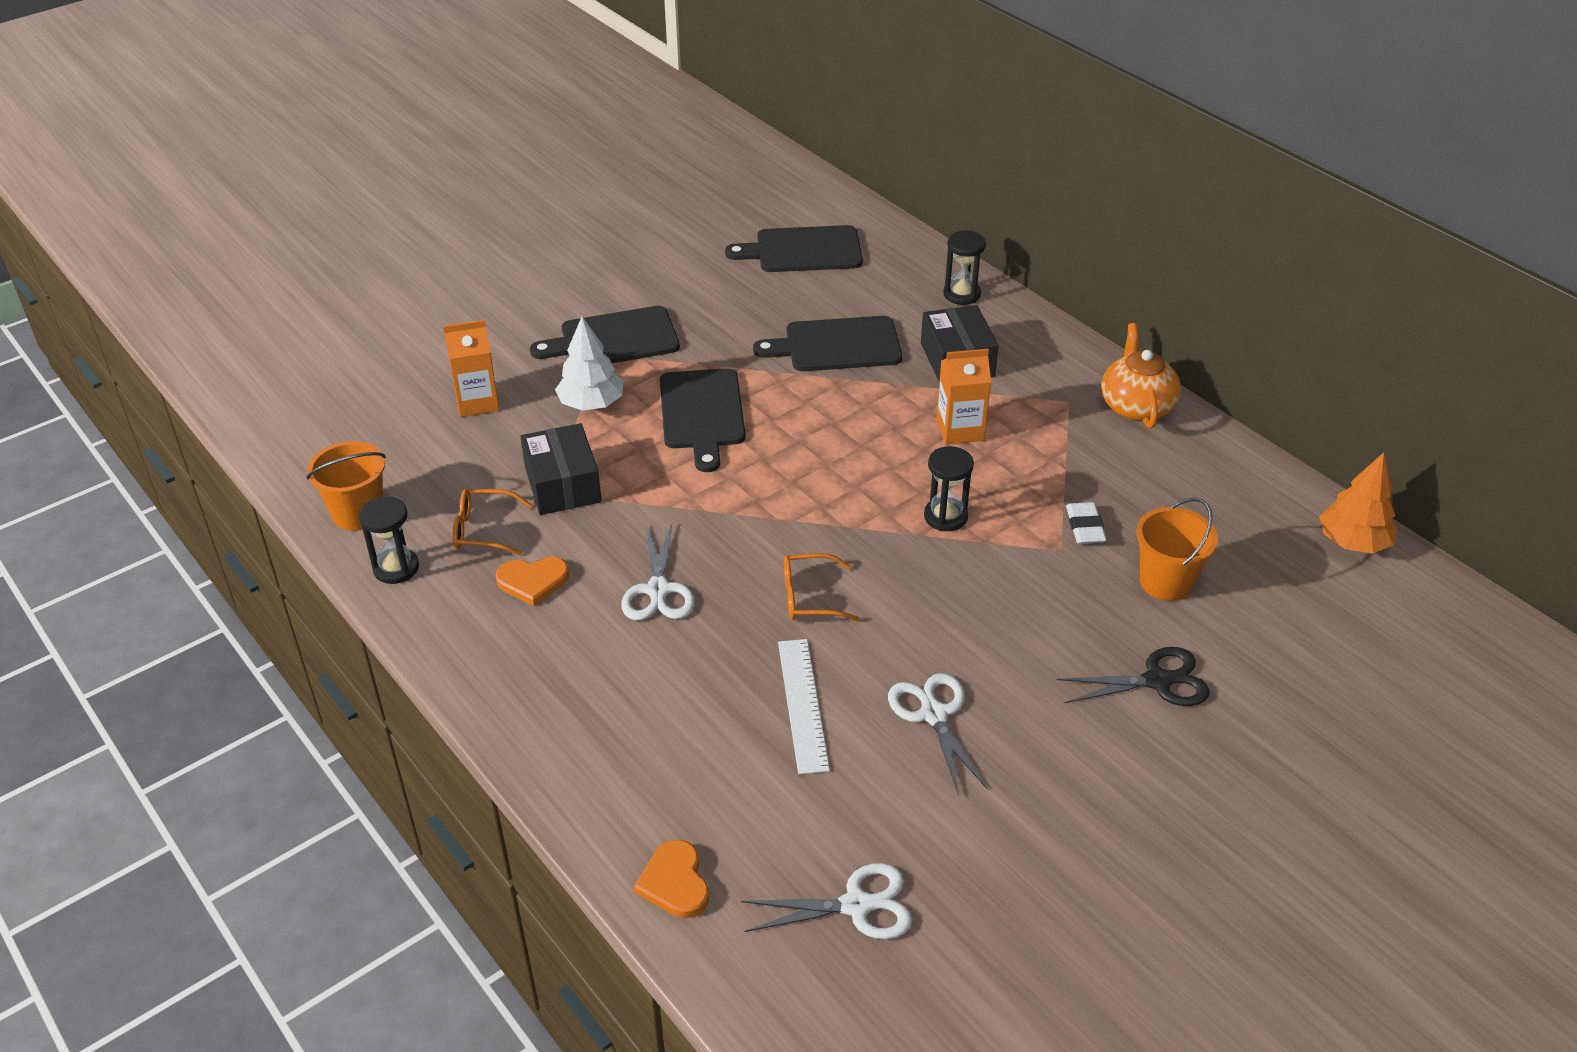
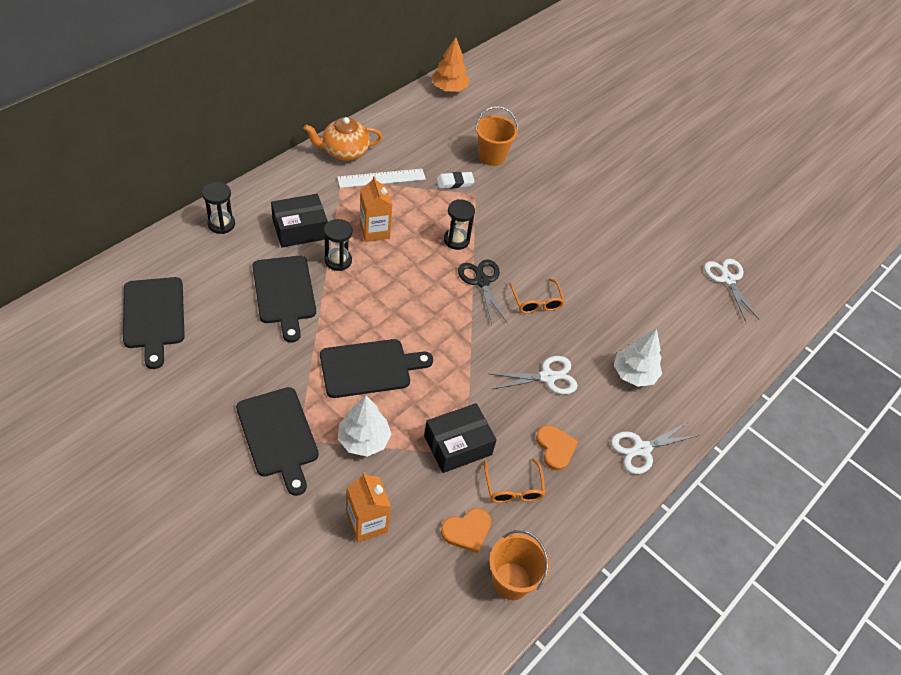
camera: 105 degrees left, 10 degrees up
black hourglass [359,496,419,584] -> black hourglass moved to [324,219,352,271]
orange heart [634,840,709,918] -> orange heart moved to [441,508,491,553]
white ruler [778,639,830,774] -> white ruler moved to [337,169,426,188]
white scissors [888,673,988,795] -> white scissors moved to [611,422,699,474]
black scissors [1057,647,1210,706] -> black scissors moved to [458,259,507,324]
none -> white tree [614,328,662,387]

